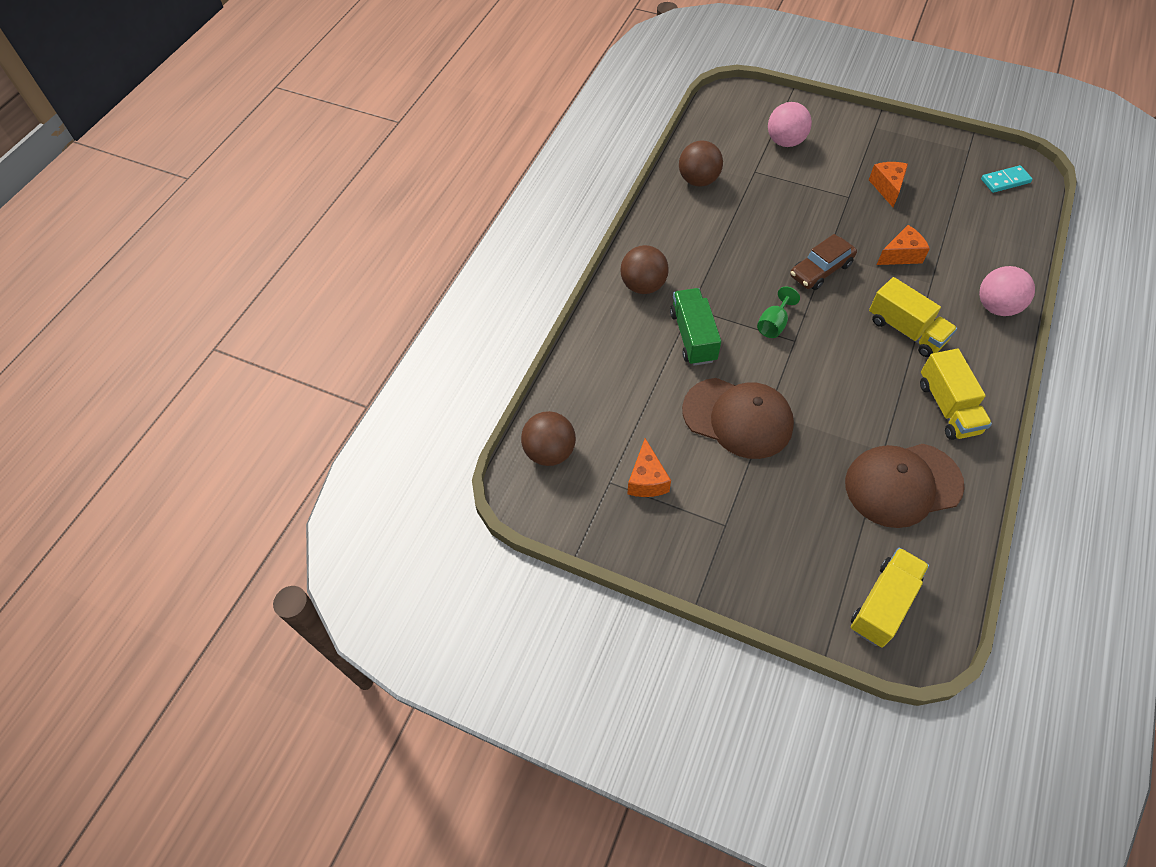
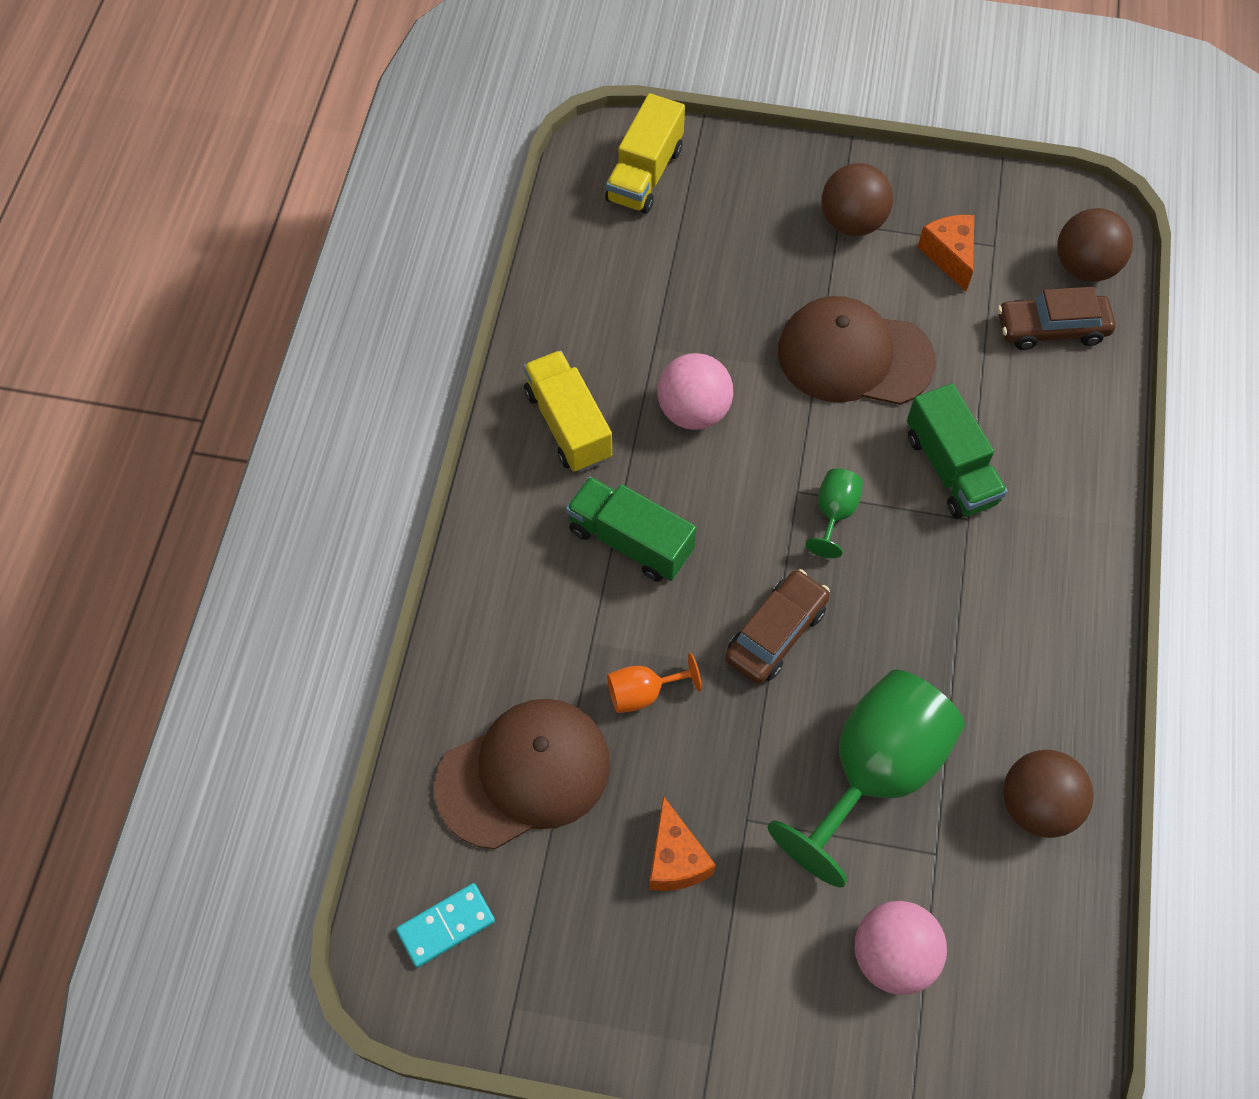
camera: 165 degrees right, 5 degrees up
brown ball [621,245,669,294] -> brown ball moved to [821,163,893,236]
brown cap [845,444,965,528] -> brown cap moved to [434,699,610,849]
yellow truck [869,277,957,357] -> green truck [566,477,696,582]
orange cheese [877,225,930,265] -> orange goblet [607,653,702,713]
pink ball [979,266,1035,316] -> pink ball moved to [657,353,733,430]
none -> green goblet [767,670,965,888]
none -> brown car [998,287,1115,350]

